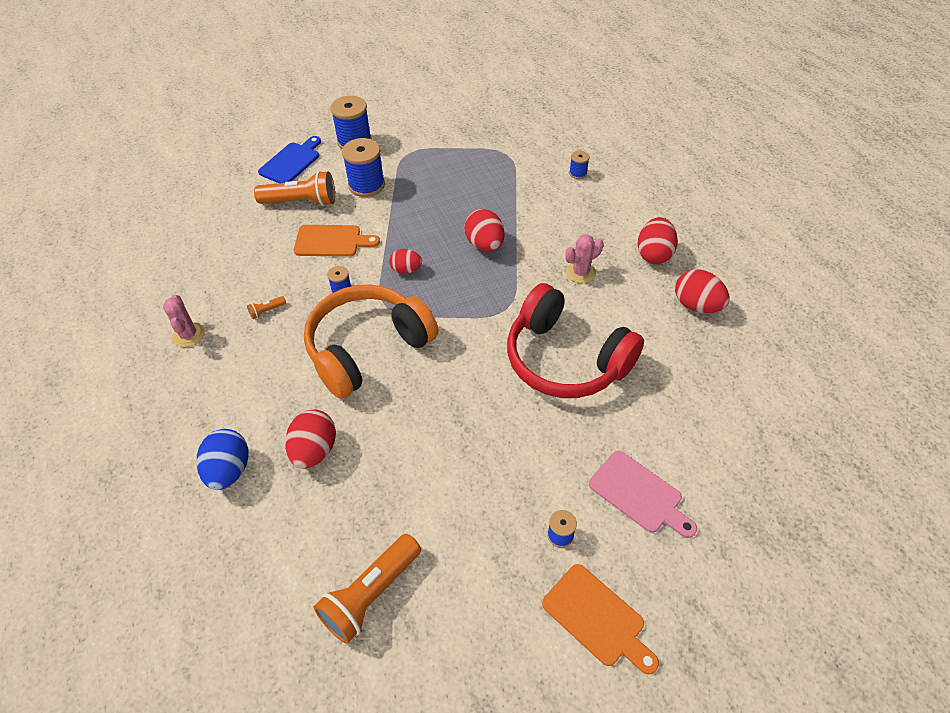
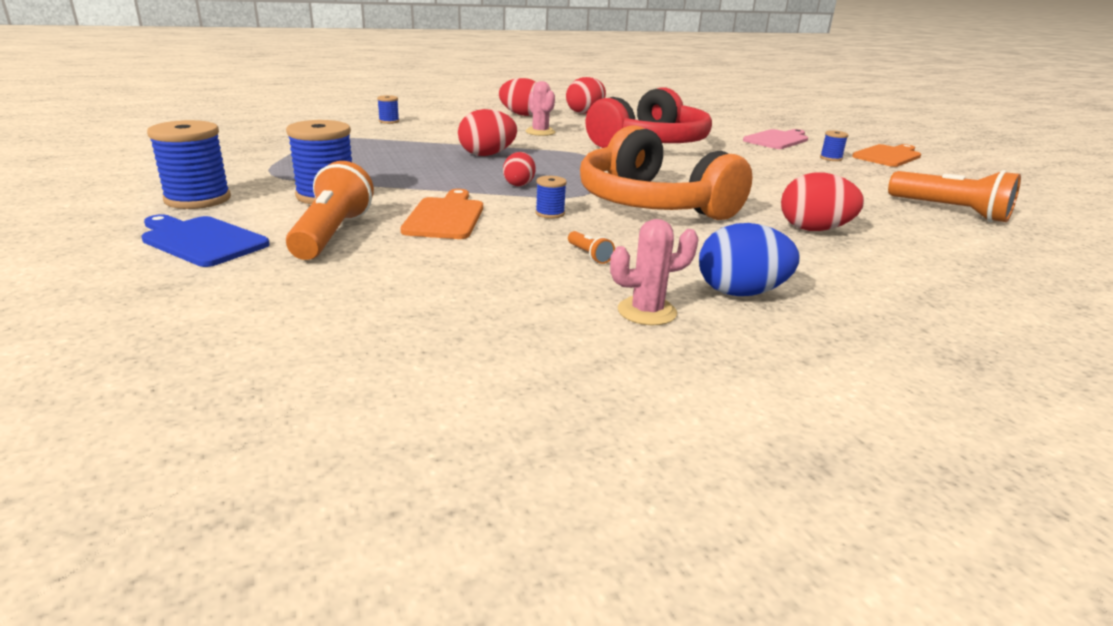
camera: 90 degrees left, 25 degrees down
blue egg [197,429,249,490] -> blue egg moved to [699,223,800,296]

